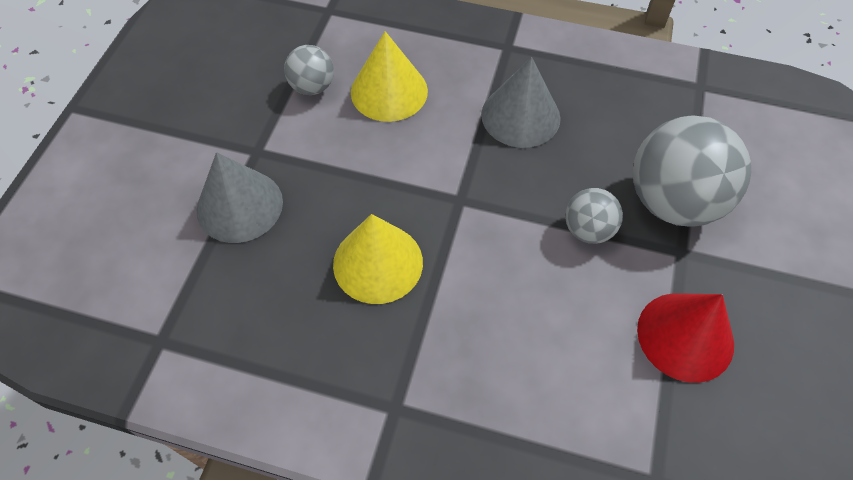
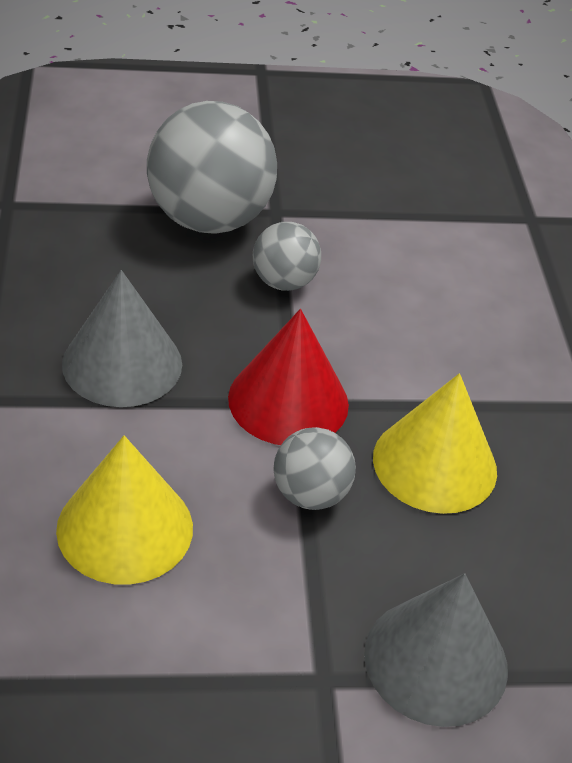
camera: 115 degrees left, 15 degrees down
grey ball [284,45,334,95] -> grey ball moved to [273,427,356,510]
red cone [637,293,734,383] -> red cone moved to [228,309,349,445]

